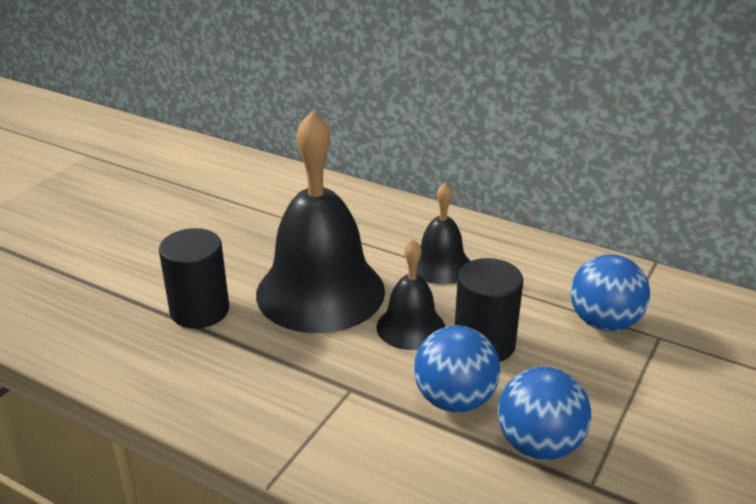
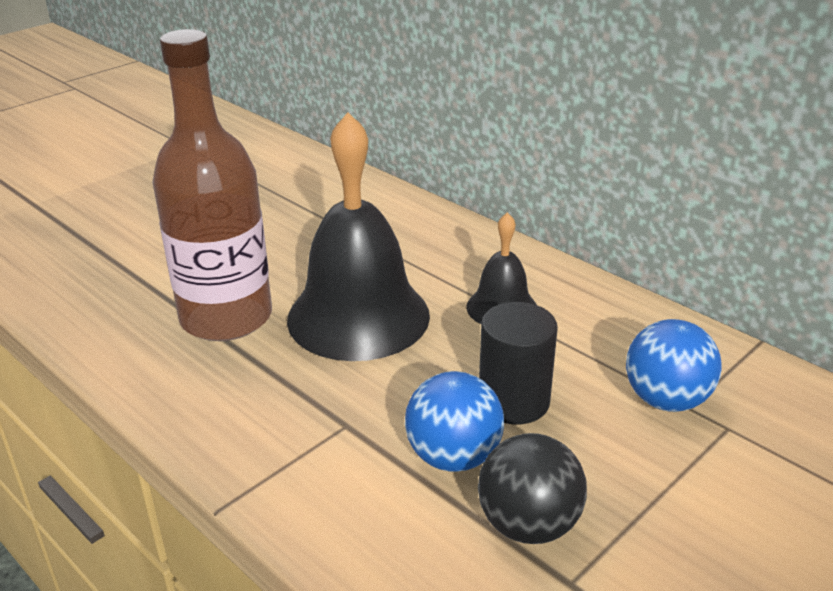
camera: 15 degrees right, 0 degrees up
black cylinder [159,228,229,329] -> brown bottle [152,29,272,341]
black bell [377,239,445,350] -> none
blue ball [498,367,591,460] -> black ball [478,433,587,544]

